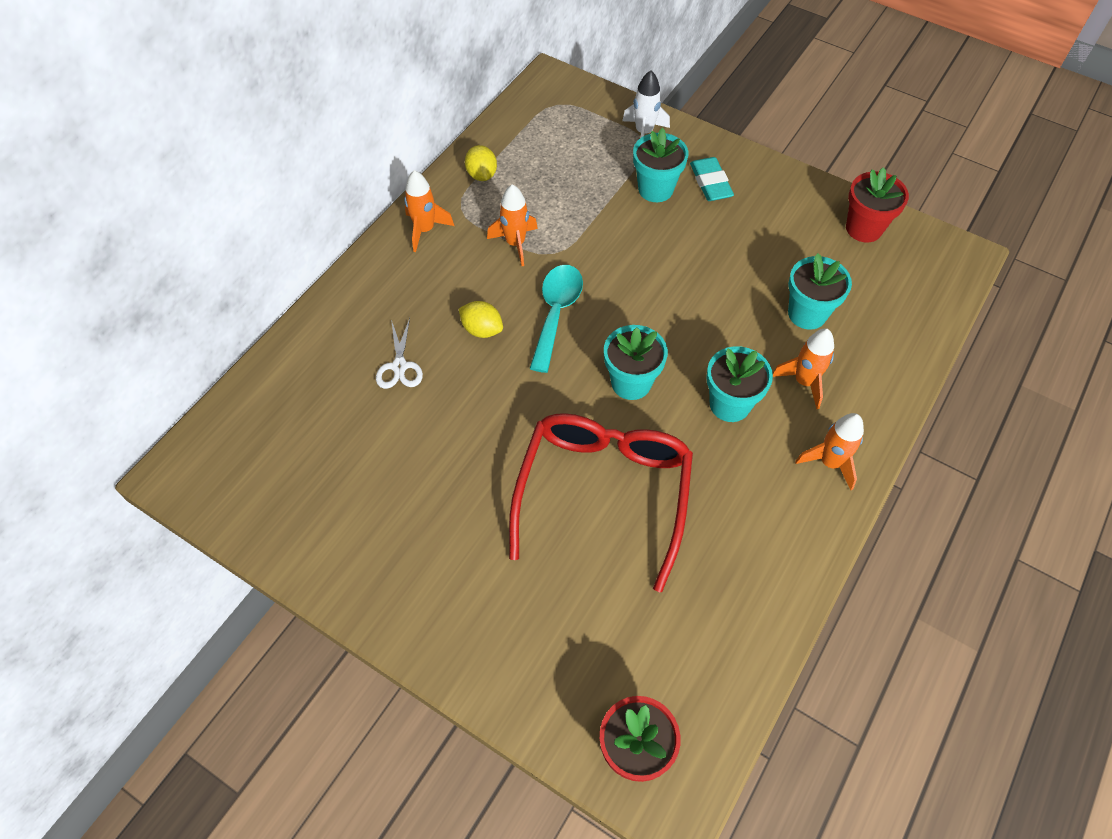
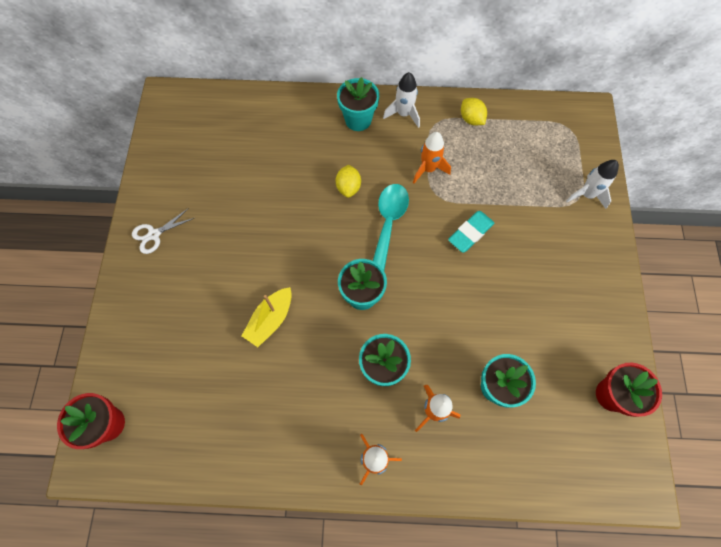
camera: 60 degrees right, 10 degrees up
white scissors [376,318,423,389] -> white scissors moved to [132,208,194,254]
orange rocket [404,170,454,252] -> white rocket [383,72,420,128]
yellow lemon [465,145,497,181] -> yellow lemon turned 75 degrees counterclockwise [461,98,487,126]
red glasses [509,413,693,592] -> yellow boat [242,287,292,347]
turquoise spoon [529,265,583,373] -> turquoise spoon turned 60 degrees counterclockwise [373,184,409,270]
turquoise flower pot [633,128,688,202] -> turquoise flower pot moved to [337,77,379,131]
turquoise eraser [690,157,734,201] -> turquoise eraser moved to [448,211,494,253]

